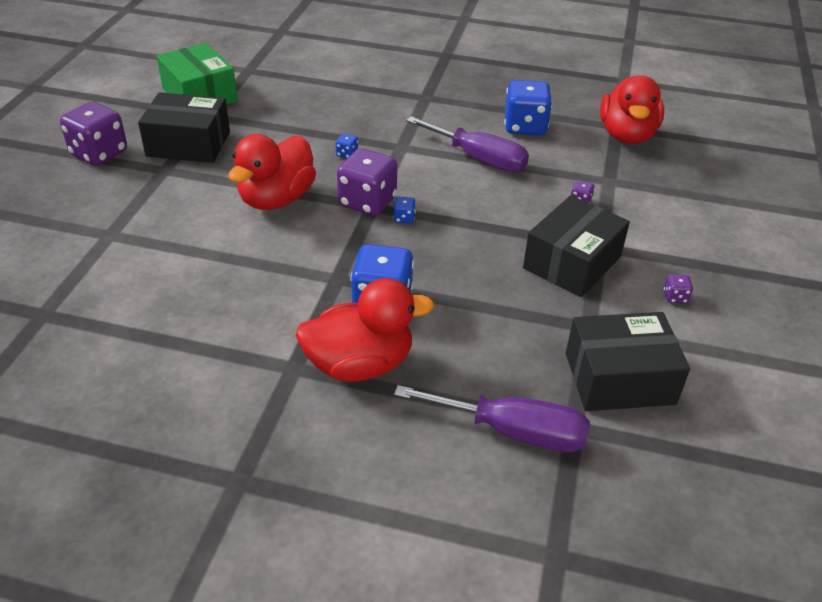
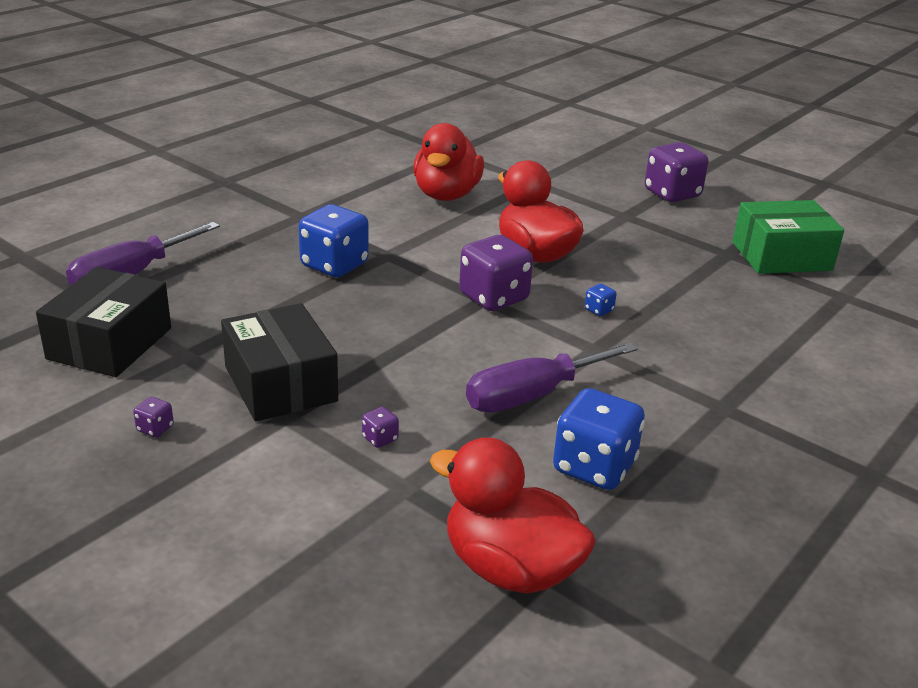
camera: 115 degrees right, 10 degrees down
black box [138,92,230,163] -> none
red duck [295,278,434,382] -> red duck moved to [413,123,484,201]
blue dice [393,197,416,223] -> none

